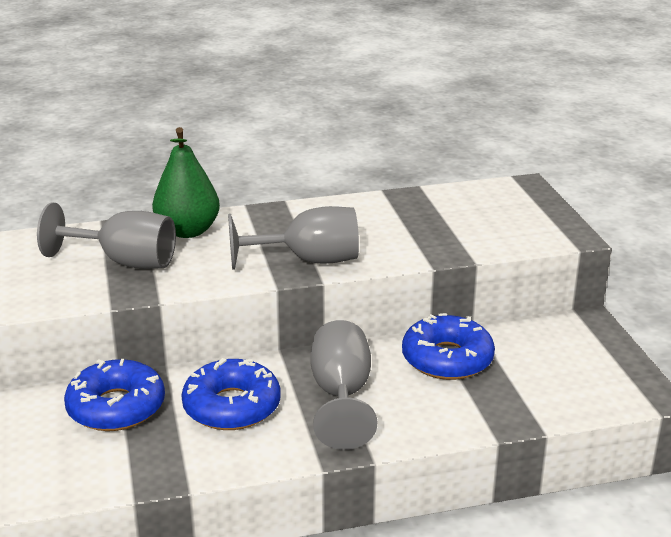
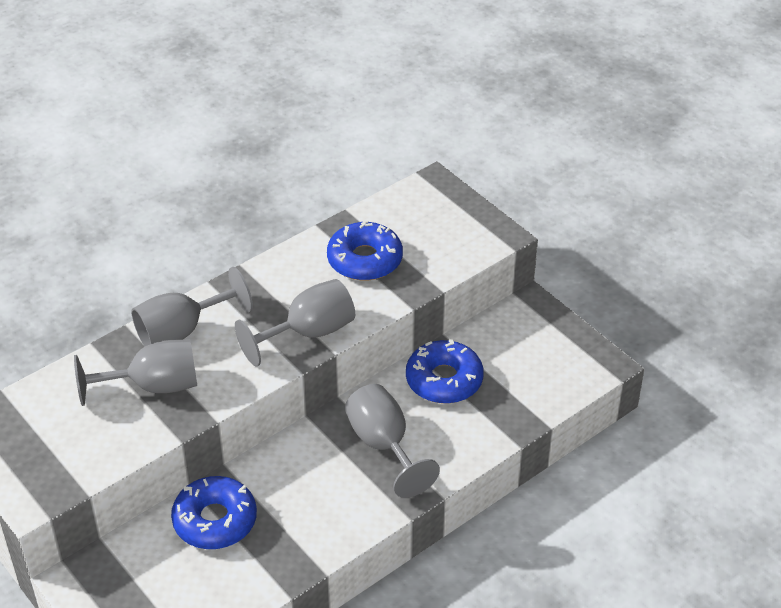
camera: 25 degrees left, 15 degrees up
green pear [152,127,220,238] -> grey goblet [131,267,253,346]
blue donut [181,358,281,430] -> blue donut moved to [327,221,403,281]

